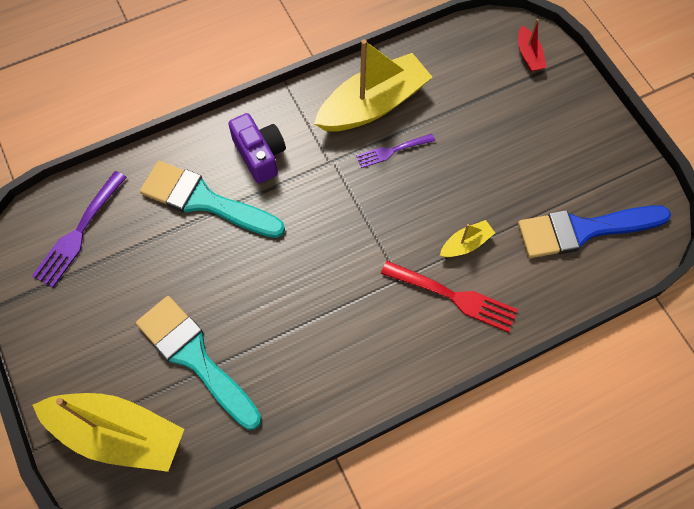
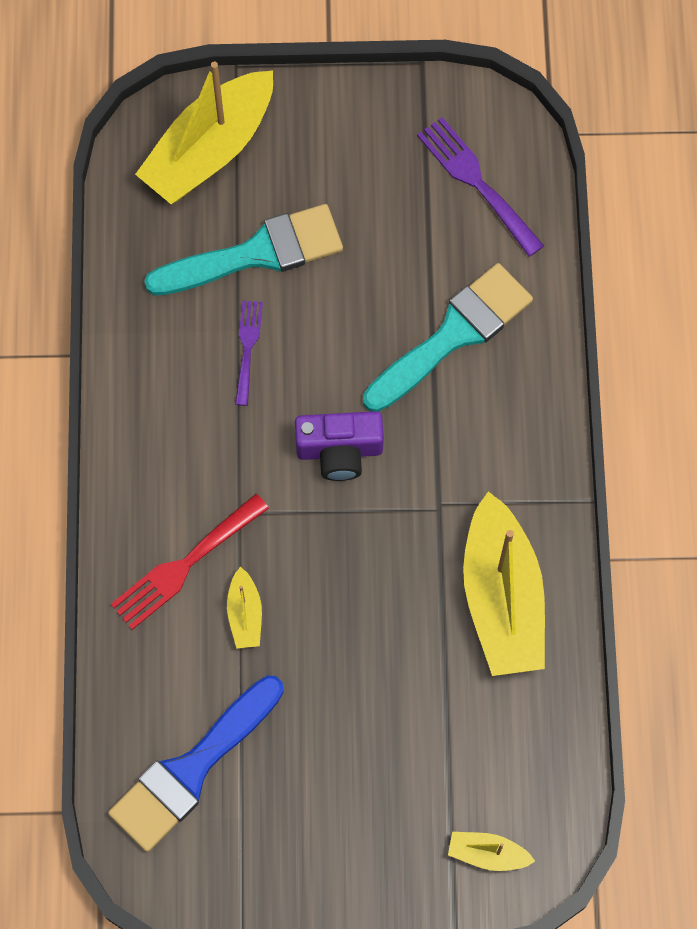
camera: 115 degrees right, 5 degrees up
purple camera [228,113,286,183] -> purple camera moved to [295,411,384,481]
purple fork [356,134,435,168] -> purple fork moved to [235,300,263,406]
red boat [518,19,547,72] -> yellow boat [448,832,535,871]
blue brush [518,205,671,258] -> blue brush turned 150 degrees counterclockwise [108,675,284,852]

